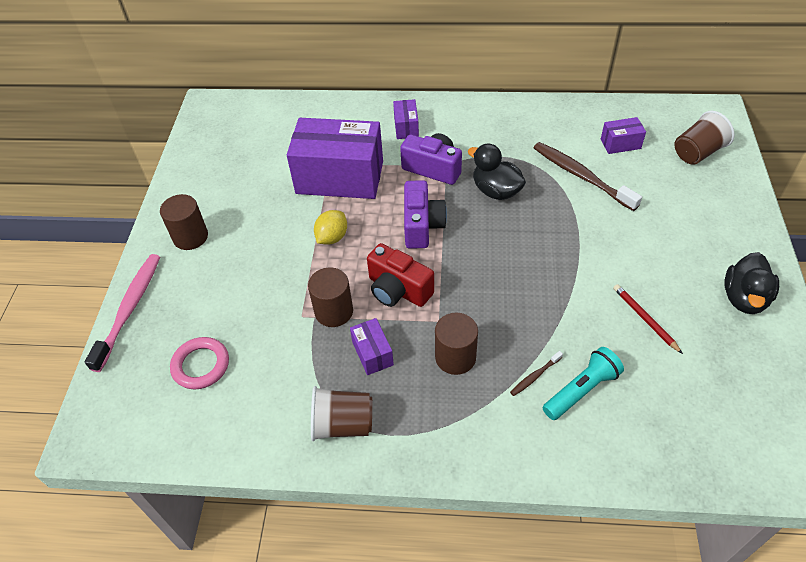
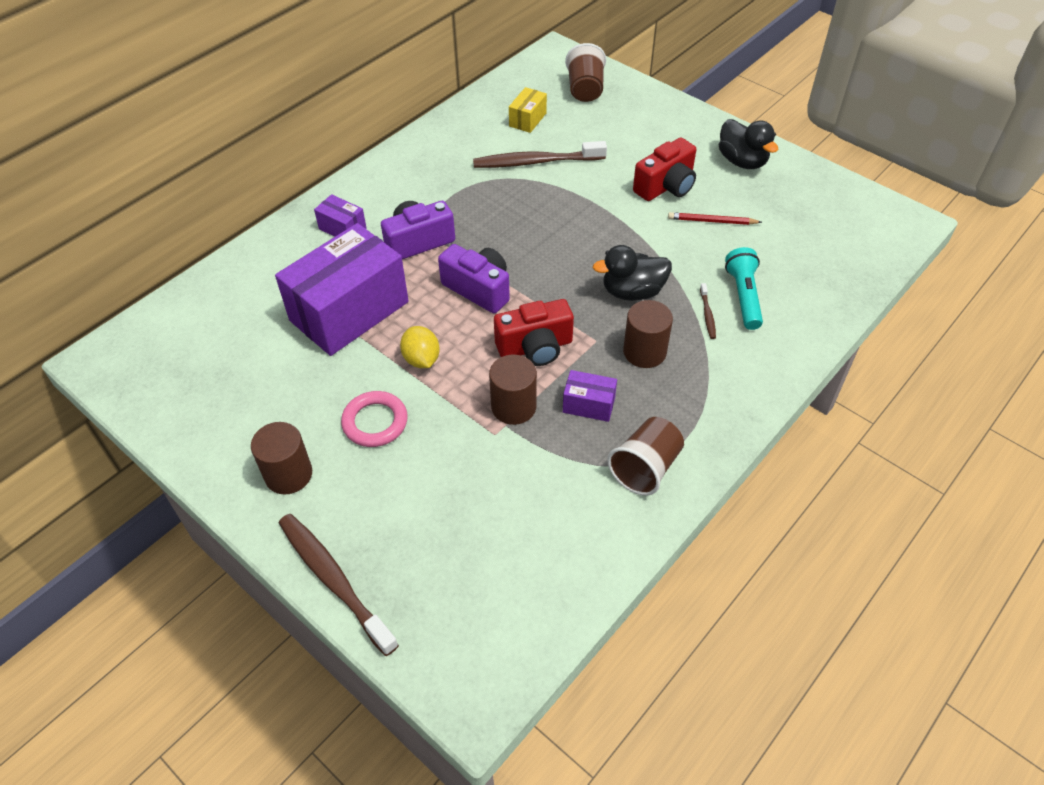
camera: 55 degrees left, 0 degrees up
pink toothbrush [85,254,160,372] -> brown toothbrush [279,514,399,656]
pink ring [170,337,229,389] -> pink ring moved to [341,391,408,447]
black duck [468,143,526,200] -> black duck moved to [593,245,672,301]
purple box [601,117,646,154] -> yellow box [509,87,547,133]
none -> red camera [633,138,696,201]

